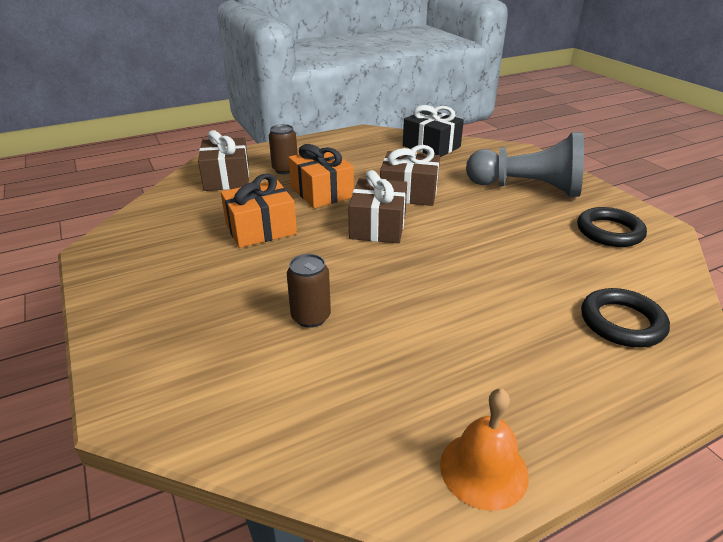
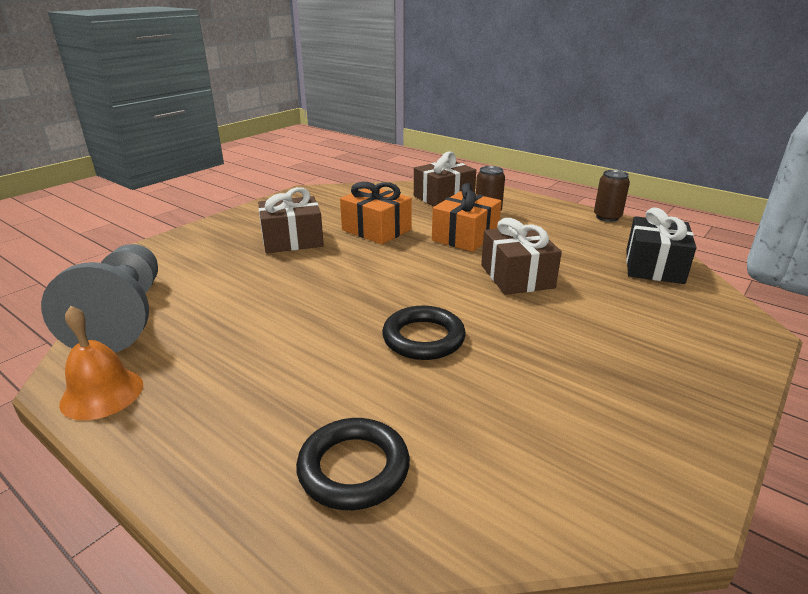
camera: 65 degrees right, 5 degrees down
brown can [287,254,331,328] -> brown can moved to [594,170,630,222]
brown gift [348,170,407,243] -> brown gift moved to [258,187,324,253]
grey pawn [466,132,584,197] -> grey pawn moved to [41,244,158,352]
black ring [577,207,647,247] -> black ring moved to [382,306,466,360]

